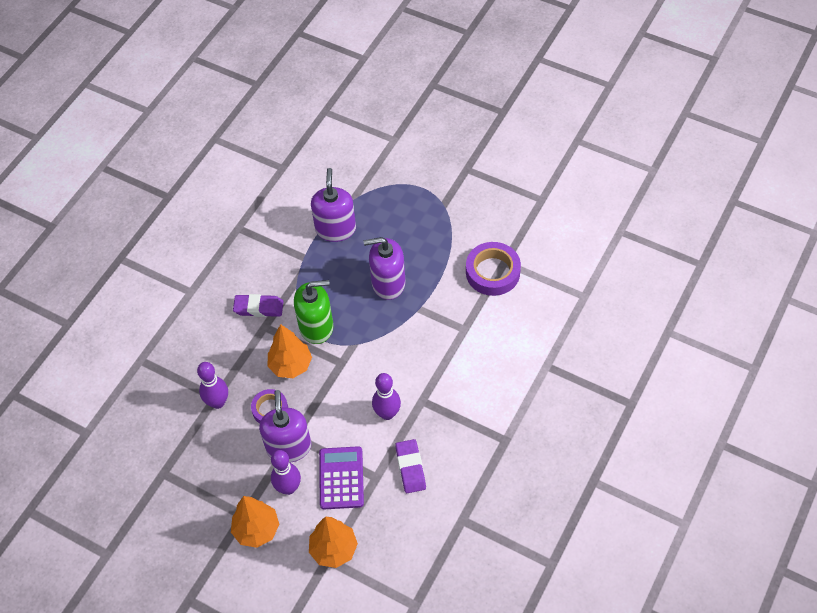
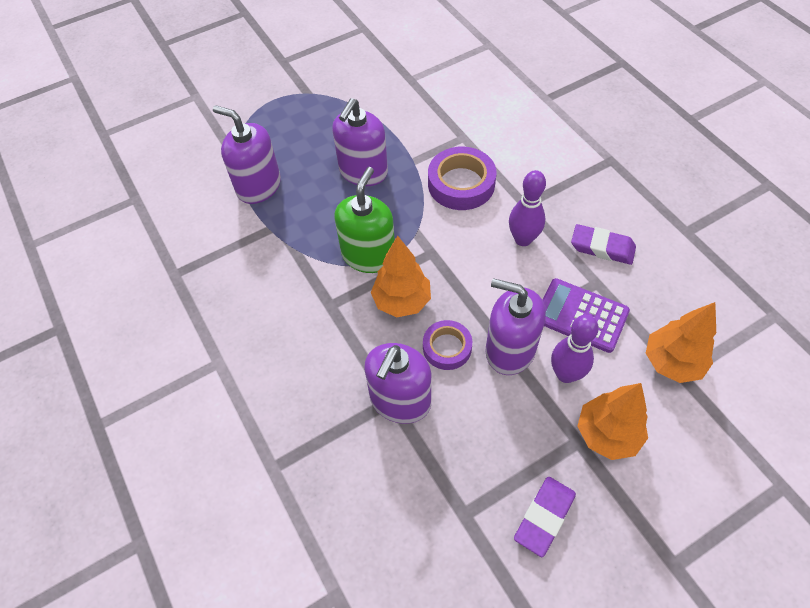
camera: 60 degrees left, 0 degrees up
purple bowling pin [197,362,228,409] -> purple soap dispenser [364,343,431,424]
purple eraser [233,294,283,317] -> purple eraser moved to [514,477,576,557]
purple tape [466,242,521,296] -> purple tape moved to [428,147,497,210]

